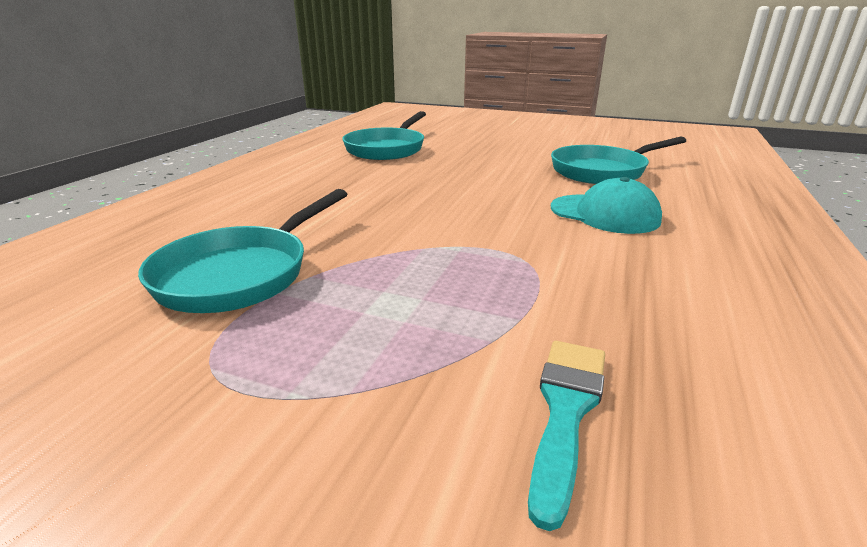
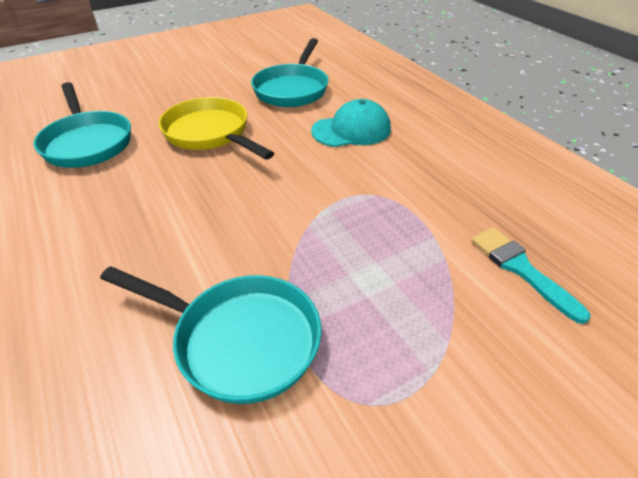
camera: 50 degrees left, 15 degrees up
turquoise pan [138,189,347,313] -> turquoise pan turned 45 degrees counterclockwise [100,266,321,404]
none -> yellow pan [158,97,274,160]

